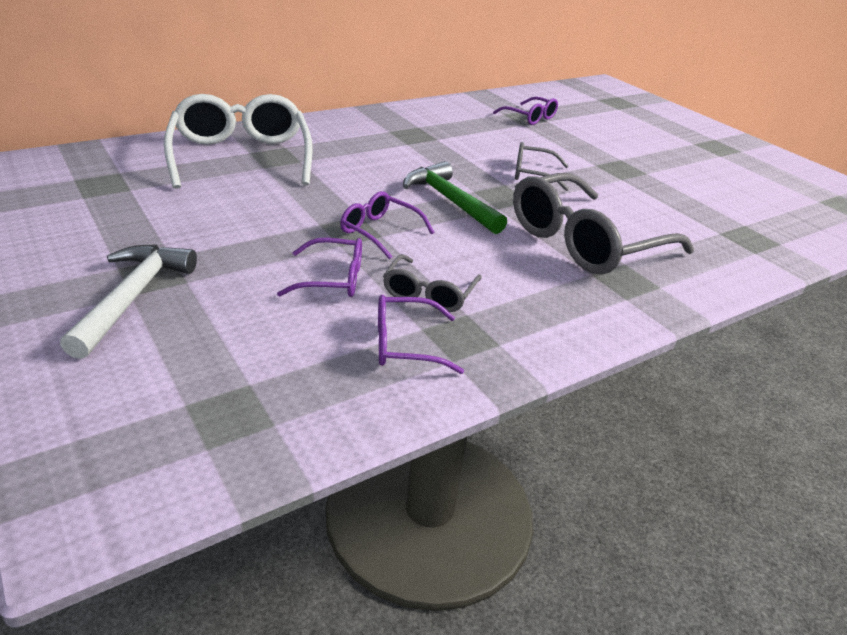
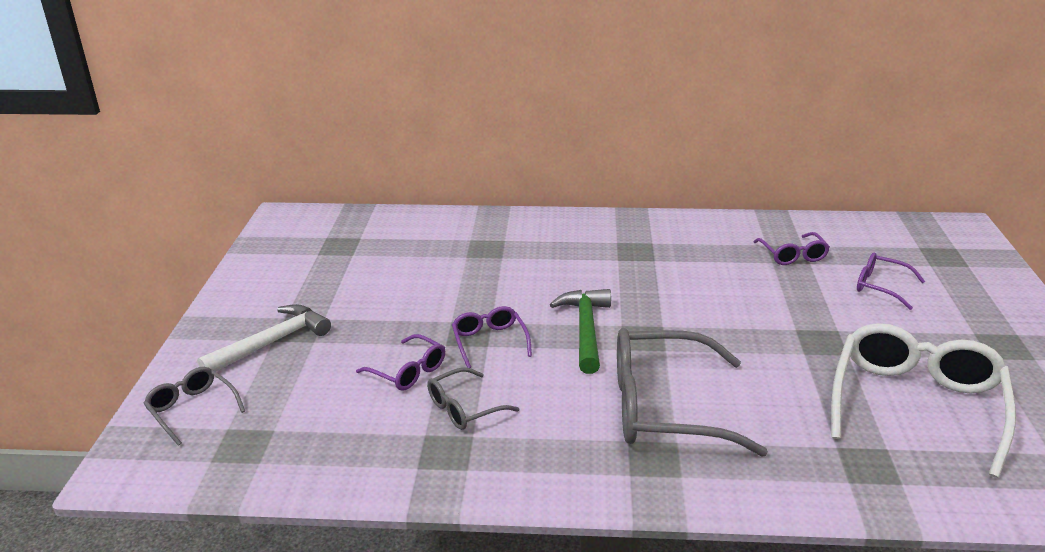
camera: 40 degrees right, 5 degrees down
white glasses [164,94,313,189] -> white glasses moved to [831,323,1016,478]
purple glasses [378,295,464,374] -> purple glasses moved to [857,253,925,310]
grey glasses [515,142,569,191] -> grey glasses moved to [143,367,245,446]

